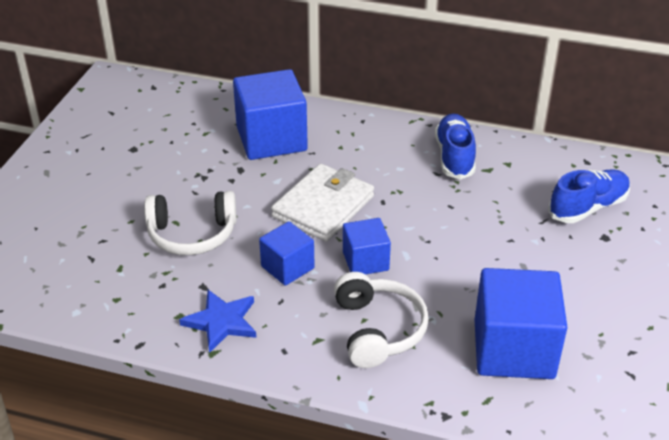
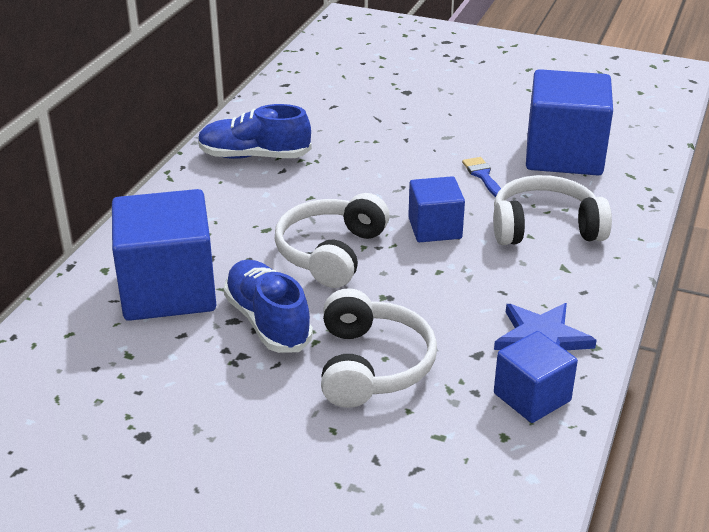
camera: 85 degrees left, 5 degrees down
blue cube [259,221,315,286] -> blue cube moved to [494,331,578,423]
white wallet [271,164,374,242] -> white headphones [275,193,390,288]
blue shoe [548,169,630,223] -> blue shoe moved to [223,260,313,353]
none -> blue brush [462,157,501,197]

